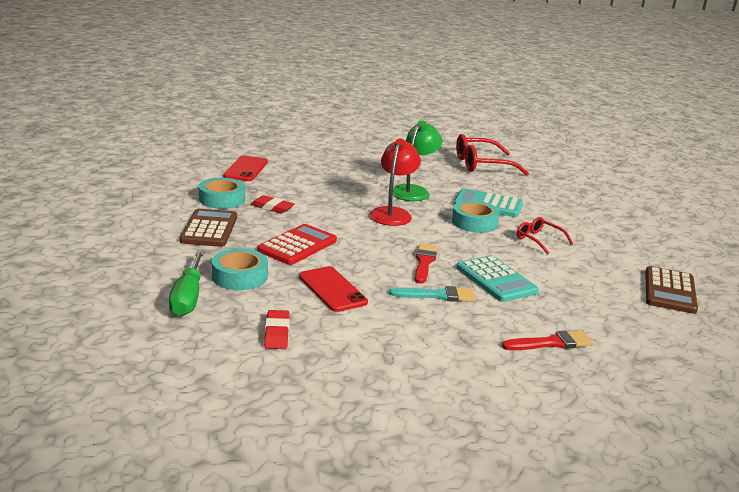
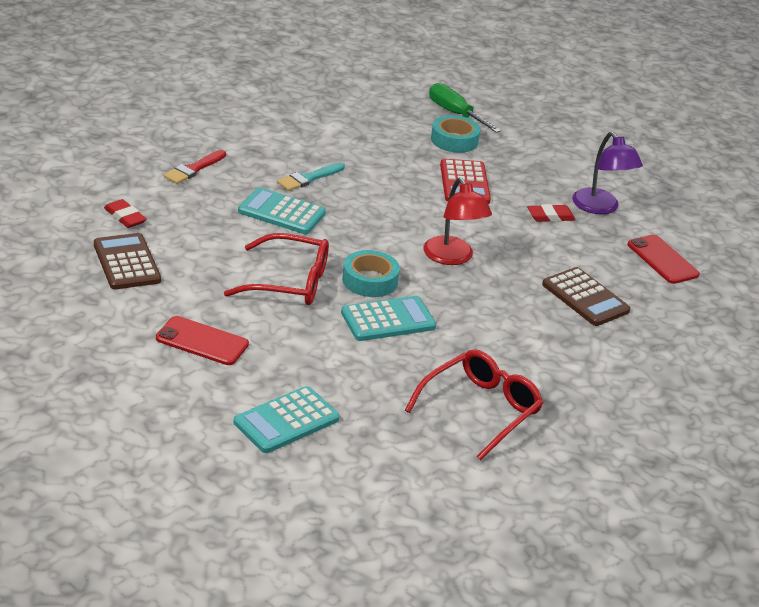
camera: 140 degrees right, 10 degrees up
brown calculator [180,209,237,247] -> brown calculator moved to [542,267,630,326]
turquoise tape [199,178,245,209] -> purple lamp [572,132,643,214]
red eraser [264,310,290,349] -> red eraser moved to [104,199,147,228]
red phone [299,266,368,312] -> red phone moved to [156,316,249,365]
green lamp [393,121,442,201] -> none
red brush [415,244,438,284] -> none
red glasses [517,217,573,255] -> red glasses [224,233,329,305], size x1.79
none -> turquoise calculator [234,386,340,453]

